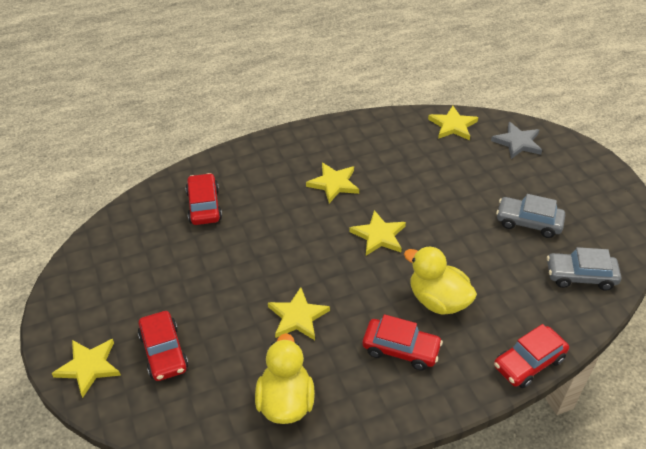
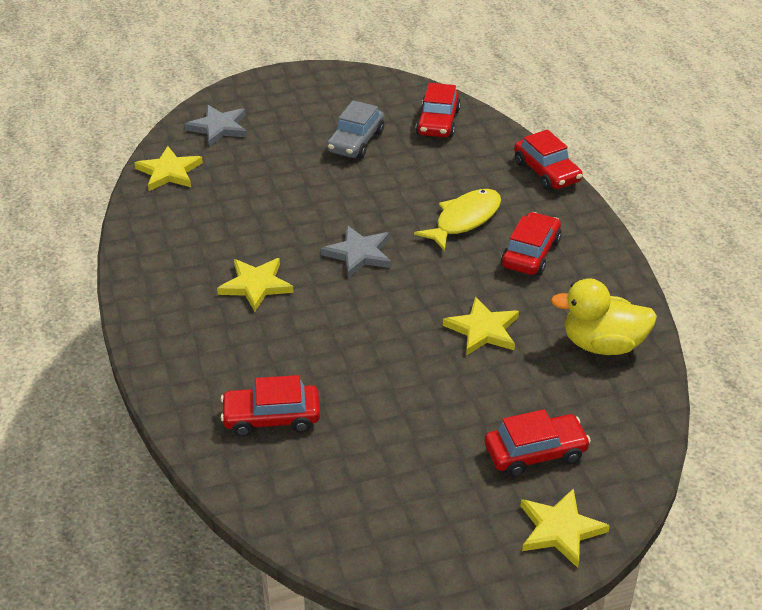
camera: 85 degrees left, 5 degrees down
yellow star [349,210,406,256] -> grey star [321,225,391,278]
yellow duck [404,246,477,314] -> yellow fish [414,189,501,251]
grey car [547,247,621,291] -> red car [416,83,461,138]

